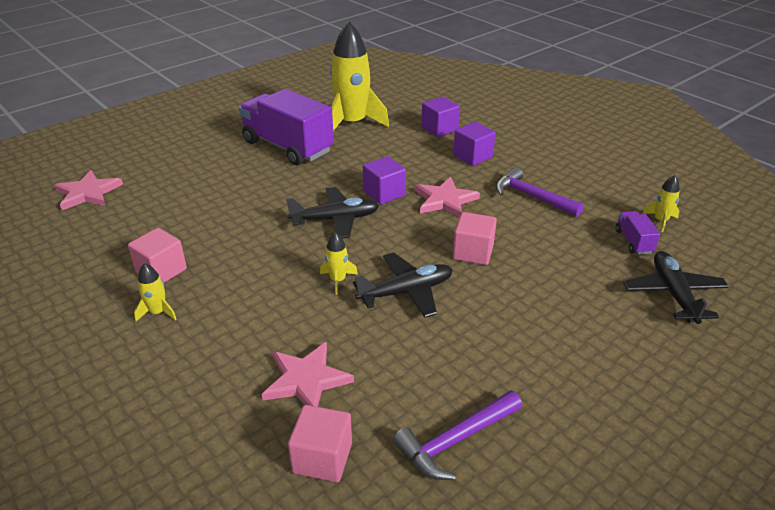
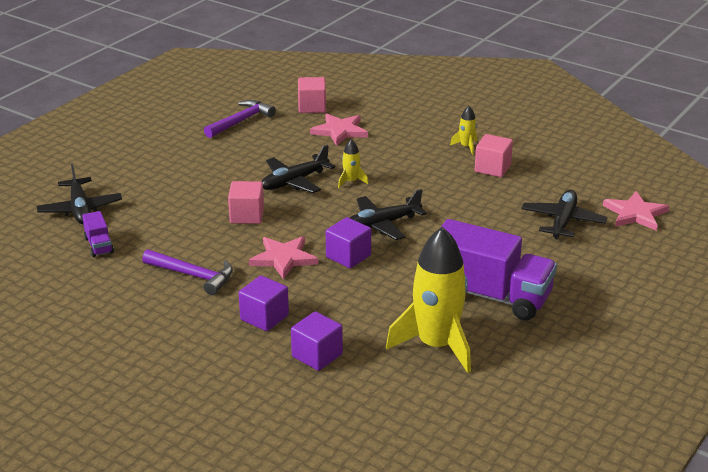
camera: 165 degrees right, 5 degrees down
yellow rocket [643,175,680,232] -> none
none -> black plane [521,190,608,240]

